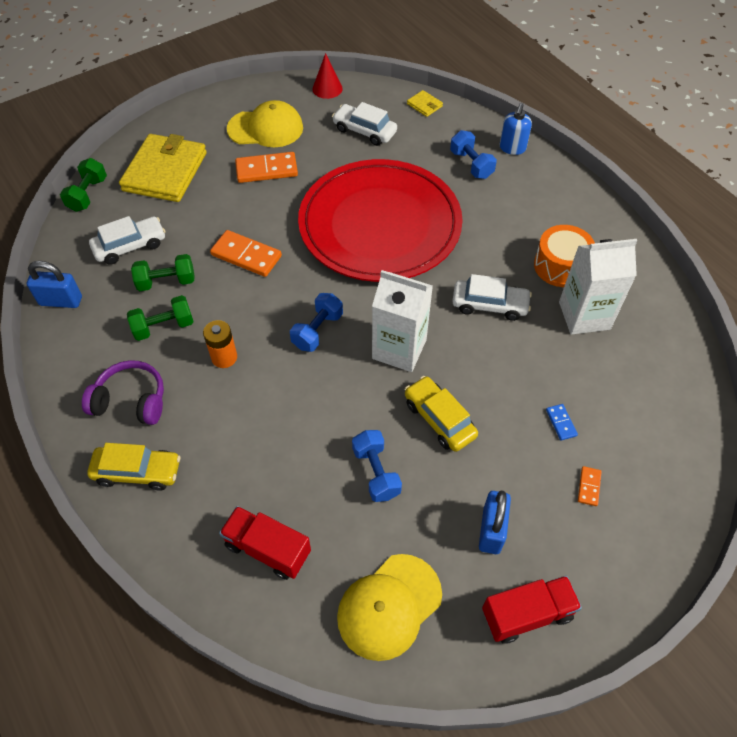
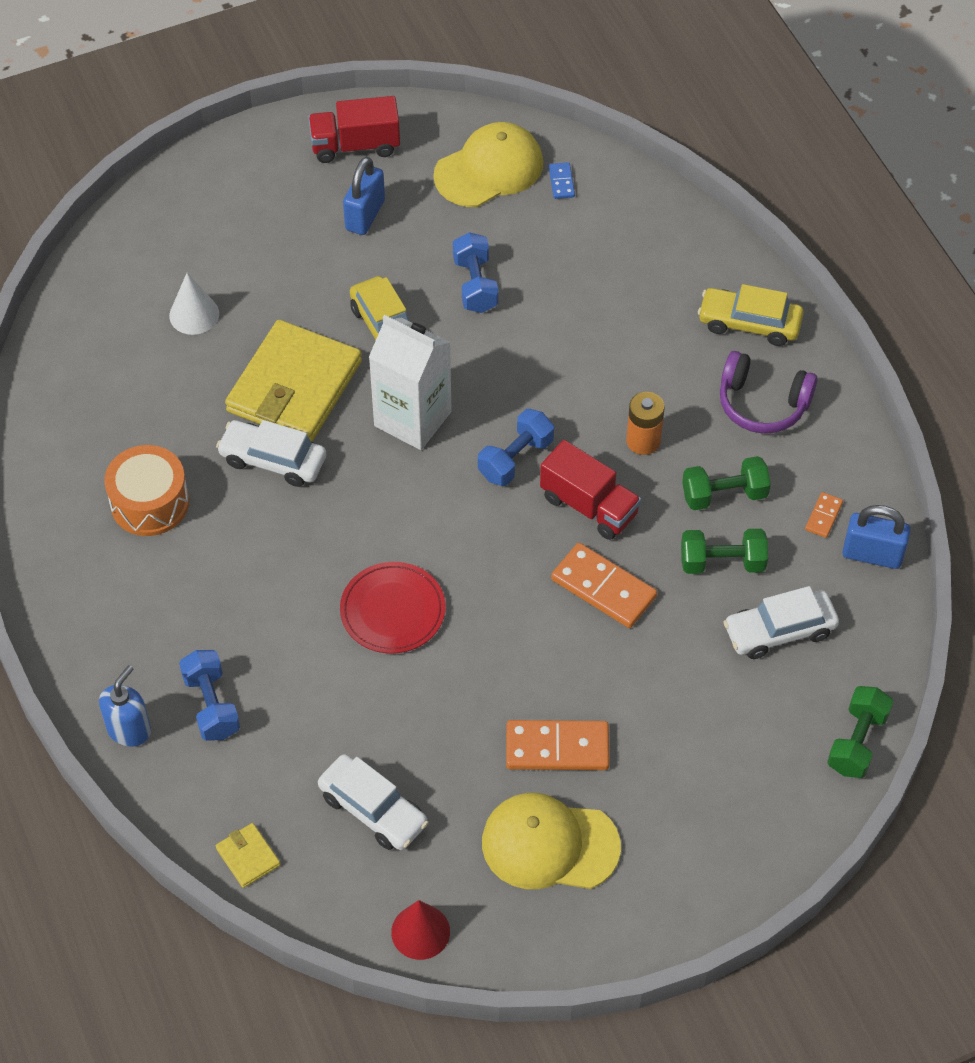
camera: 170 degrees left, 0 degrees up
yellow wallet [119,134,207,202] -> yellow wallet moved to [225,320,362,442]
red truck [219,506,311,580] -> red truck moved to [540,440,641,540]
red plate [298,159,463,282] -> red plate [340,562,446,653], size x0.42
blue domino [546,404,578,440] -> blue domino moved to [549,162,575,199]
white carton [559,239,637,335] -> none
orange domino [578,466,602,506] -> orange domino moved to [805,492,843,538]
none -> white cone [169,273,219,335]

